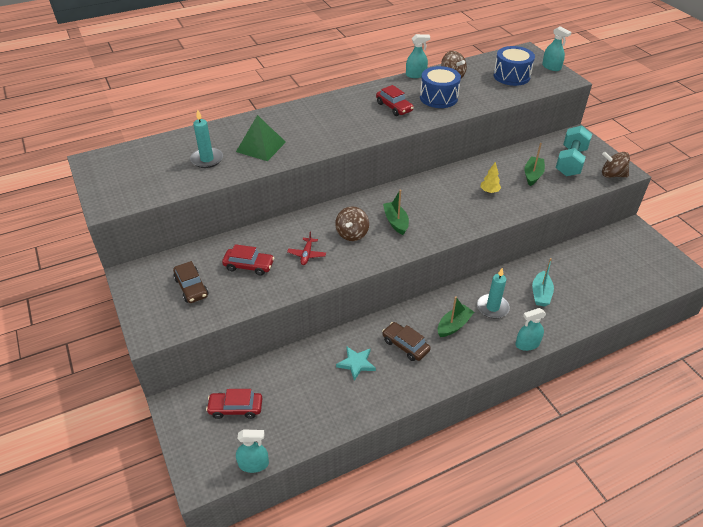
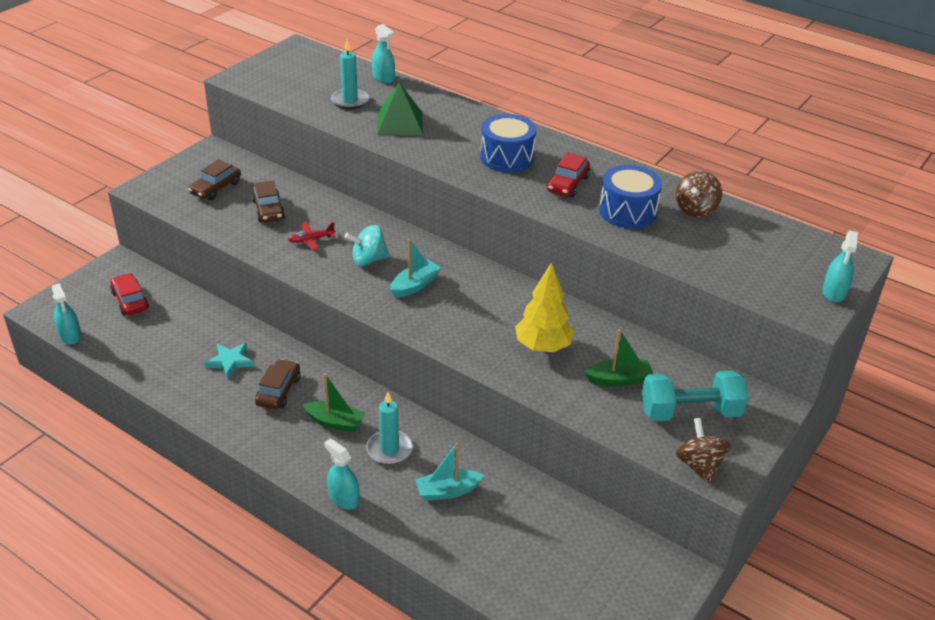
camera: 60 degrees right, 5 degrees down
red car [222,244,274,276] -> brown car [251,180,285,222]
brown spinning top [335,206,369,241] -> turquoise spinning top [345,225,390,266]
green boat [383,190,409,235] -> turquoise boat [390,239,441,298]
turquoise spray bottle [406,34,430,78] -> turquoise spray bottle moved to [372,24,395,84]
yellow tree [480,162,501,193] -> yellow tree [515,262,575,352], size x1.90
blue drum [493,46,535,86] -> blue drum moved to [480,114,537,173]

